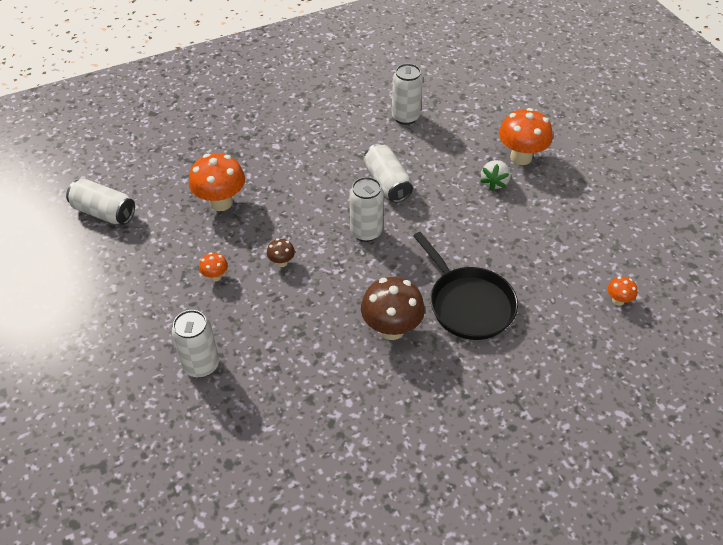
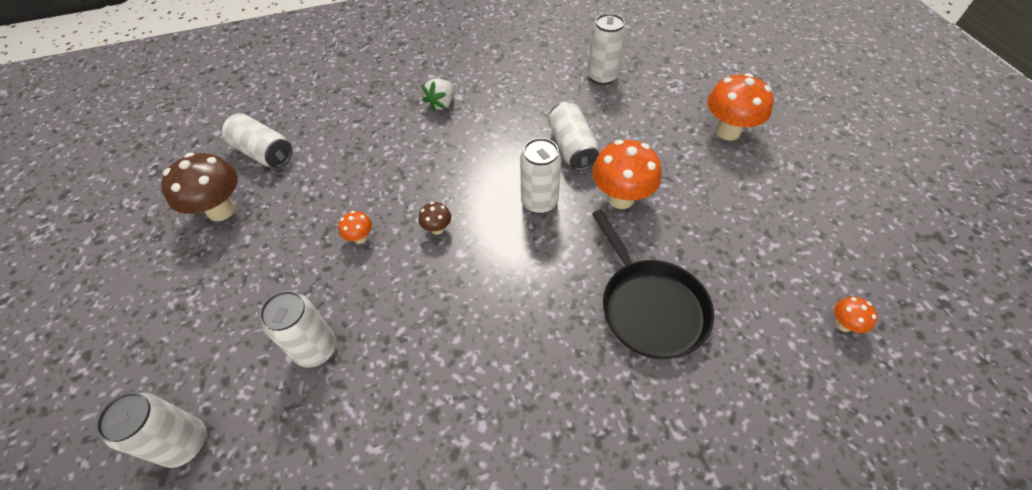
camera: 10 degrees right, 5 degrees up
orange mushroom [189,153,245,211] -> orange mushroom moved to [592,140,661,209]
brown mushroom [361,277,425,340] -> brown mushroom moved to [161,153,238,221]
white strawberry [480,160,511,191] -> white strawberry moved to [422,78,454,112]
none -> white can [96,392,206,468]

